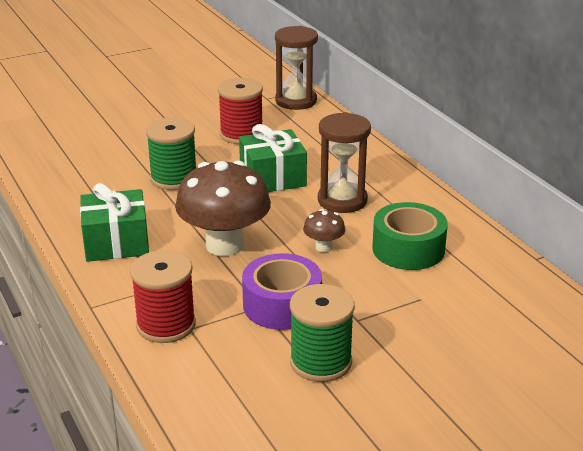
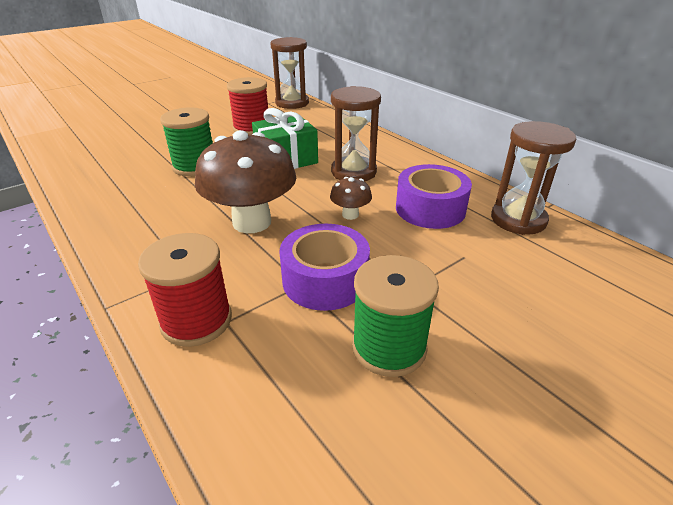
camera: 10 degrees left, 5 degrees up
green gift [80,183,149,262] -> none
green tape [372,202,448,270] -> purple tape [396,164,472,229]
none -> brown hourglass [491,121,576,235]

